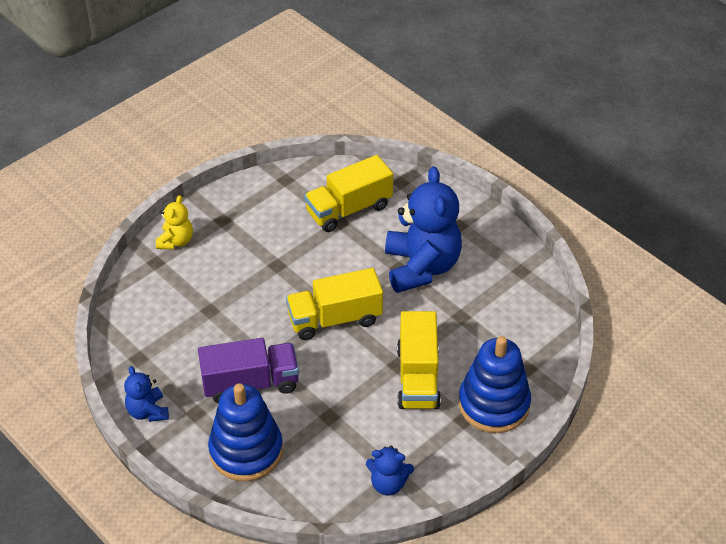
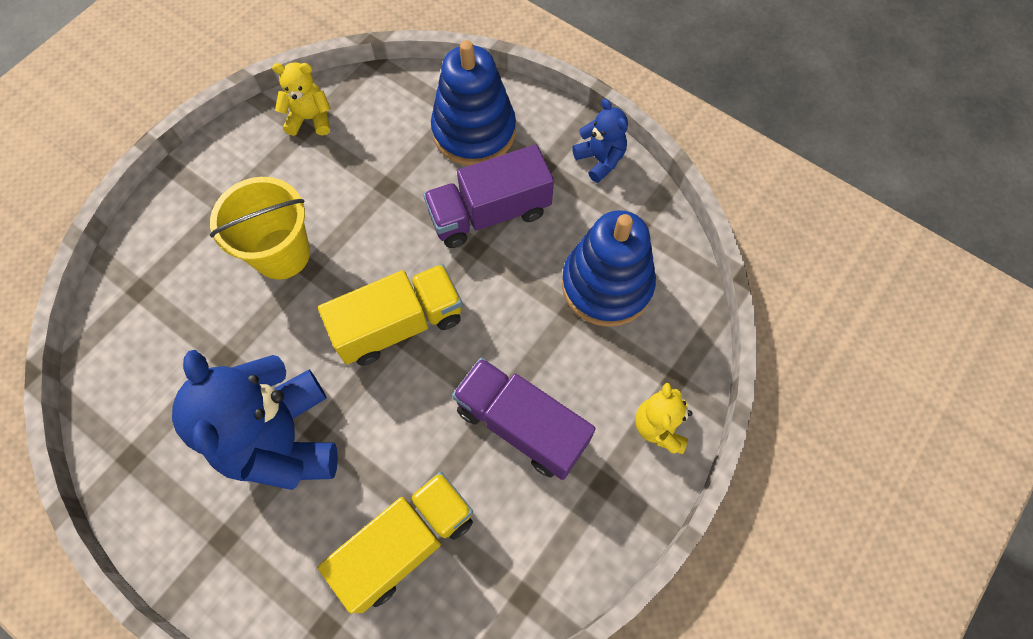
camera: 170 degrees right, 20 degrees up
blue teddy bear [366,445,414,495] -> yellow teddy bear [272,62,331,136]
yellow truck [397,311,441,409] -> yellow bucket [209,177,310,280]
blue stacking toy [459,336,531,433] -> blue stacking toy moved to [562,210,656,327]
none -> purple truck [452,358,596,480]

